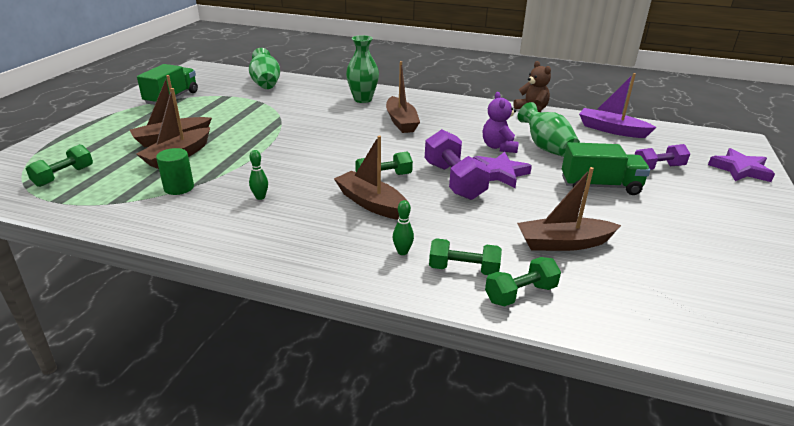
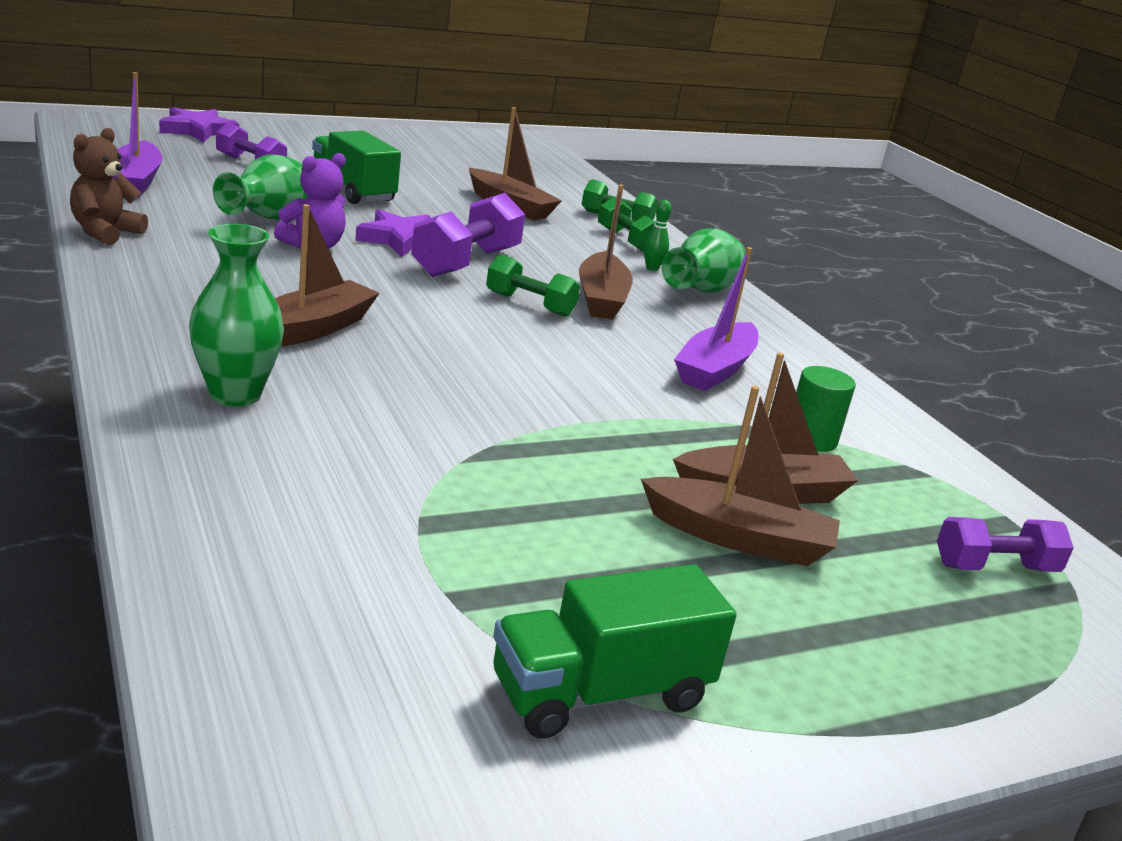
camera: 135 degrees left, 5 degrees down
green dumbbell [26,144,93,187] -> purple dumbbell [937,517,1074,572]
green vase [249,48,280,89] -> green vase moved to [661,228,746,293]
green bowling pin [249,150,268,200] -> purple boat [674,247,758,391]

